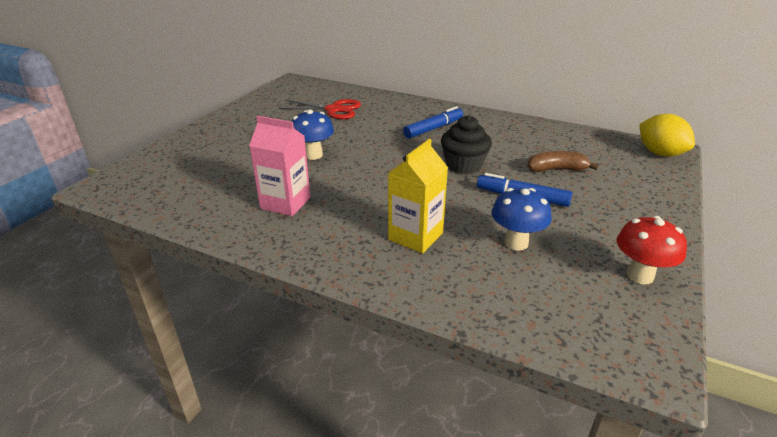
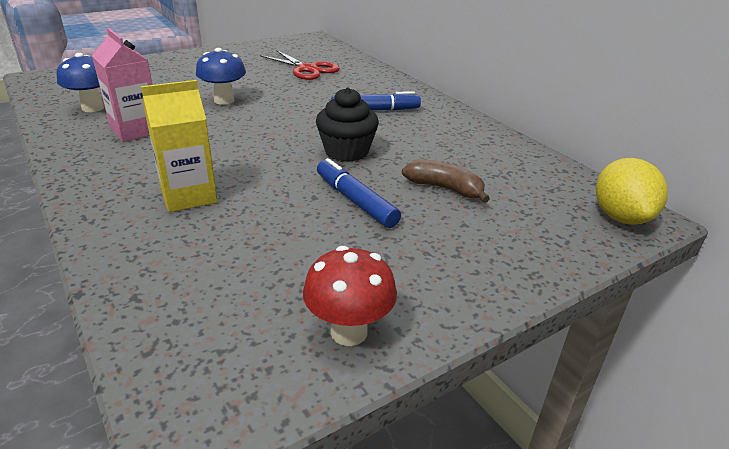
camera: 30 degrees right, 0 degrees up
blue mushroom [491,188,552,251] -> blue mushroom moved to [57,53,104,112]

